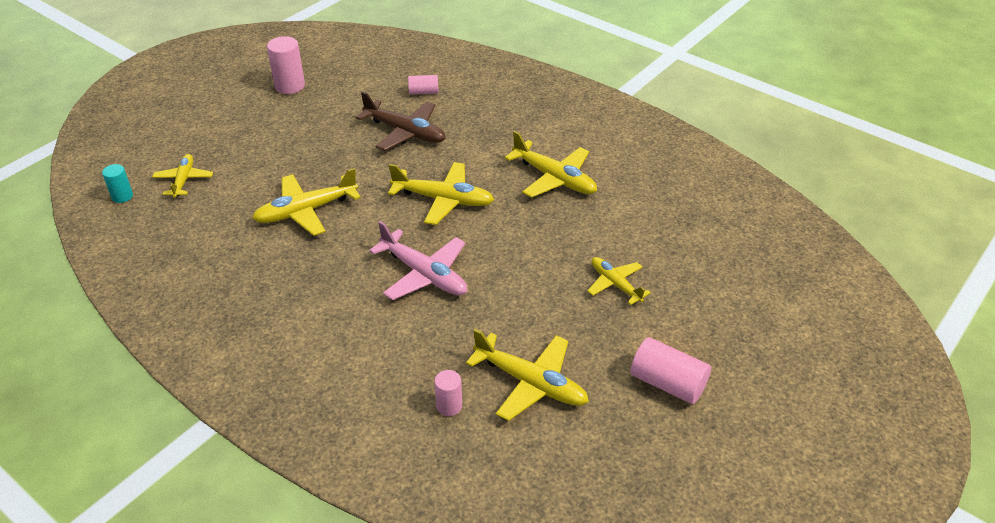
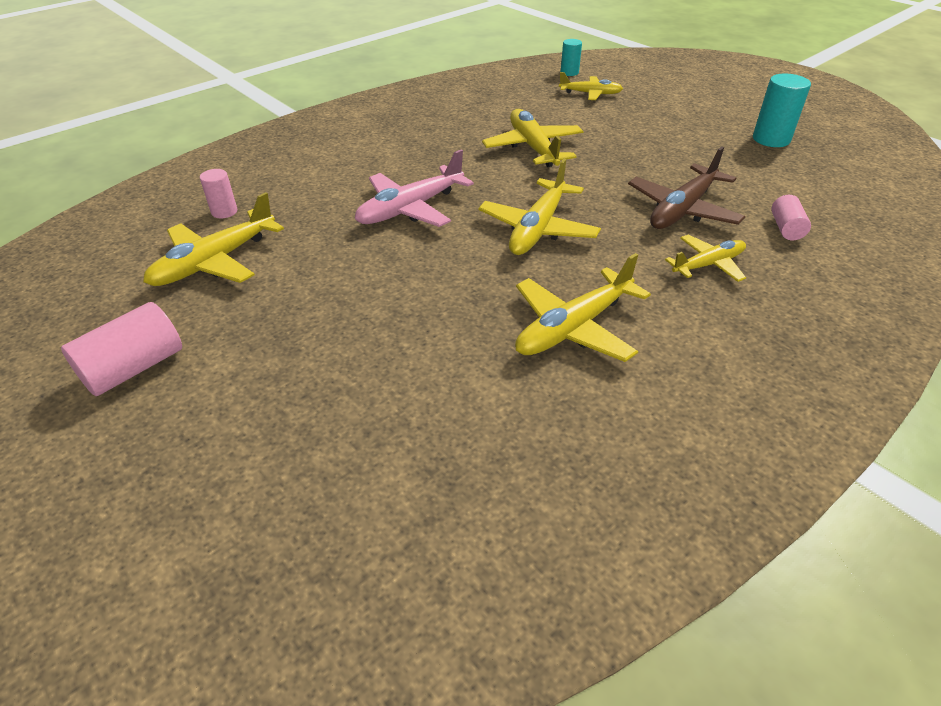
camera: 100 degrees right, 0 degrees up
pink cylinder [267,36,305,94] -> turquoise cylinder [753,74,811,147]
yellow plane [587,257,651,305] -> yellow plane moved to [665,235,746,282]

